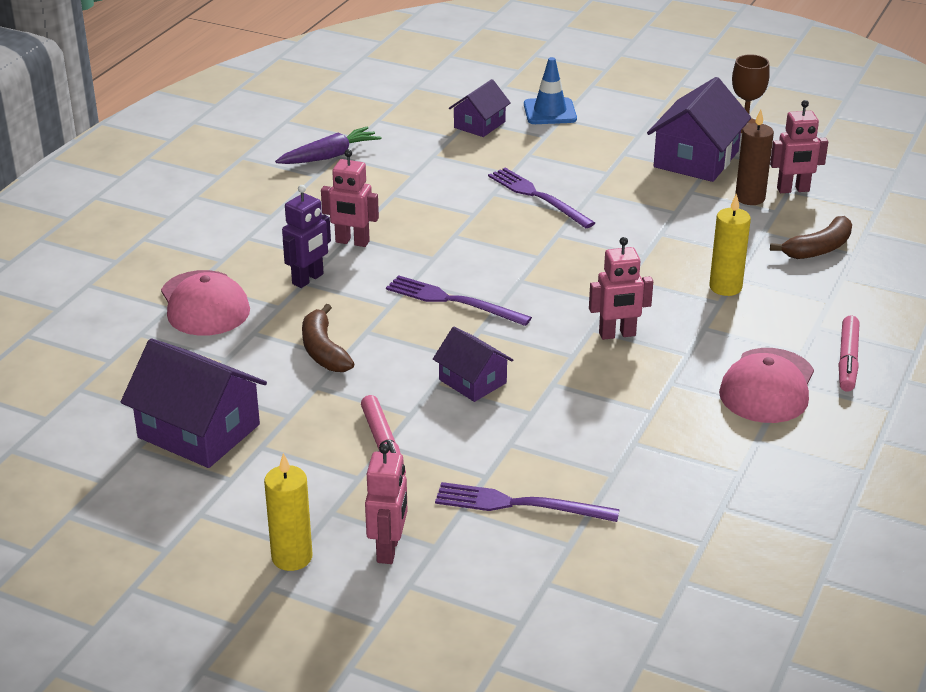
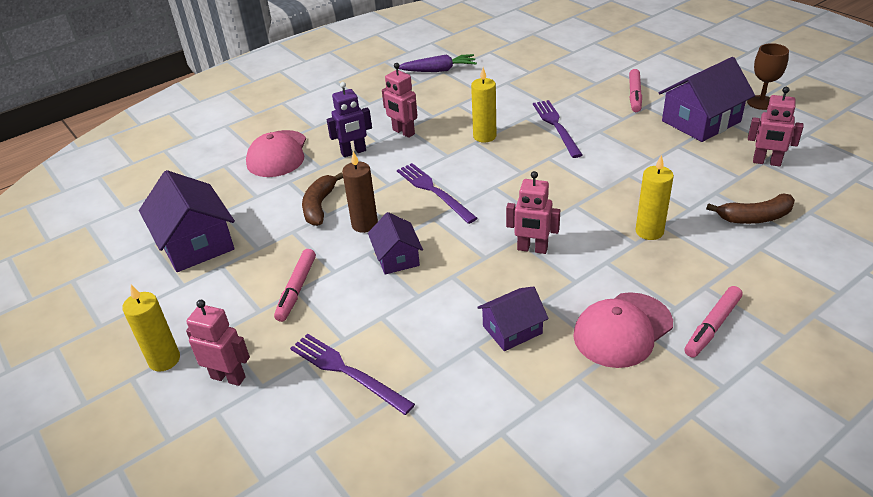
camera: 30 degrees right, 5 degrees up
pink robot [365,444,408,564] -> pink robot turned 105 degrees counterclockwise [186,300,250,386]
purple house [449,79,511,137] -> purple house moved to [477,286,549,351]
blue traffic cone [524,57,577,124] -> none
brown candle [735,109,774,205] -> brown candle moved to [342,151,378,233]
none -> yellow candle [471,68,496,143]
none -> pink marker [629,69,642,112]

